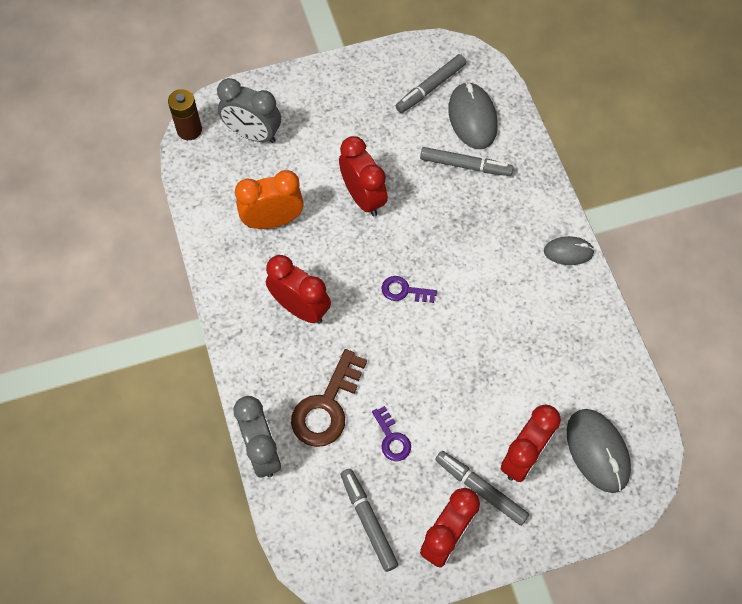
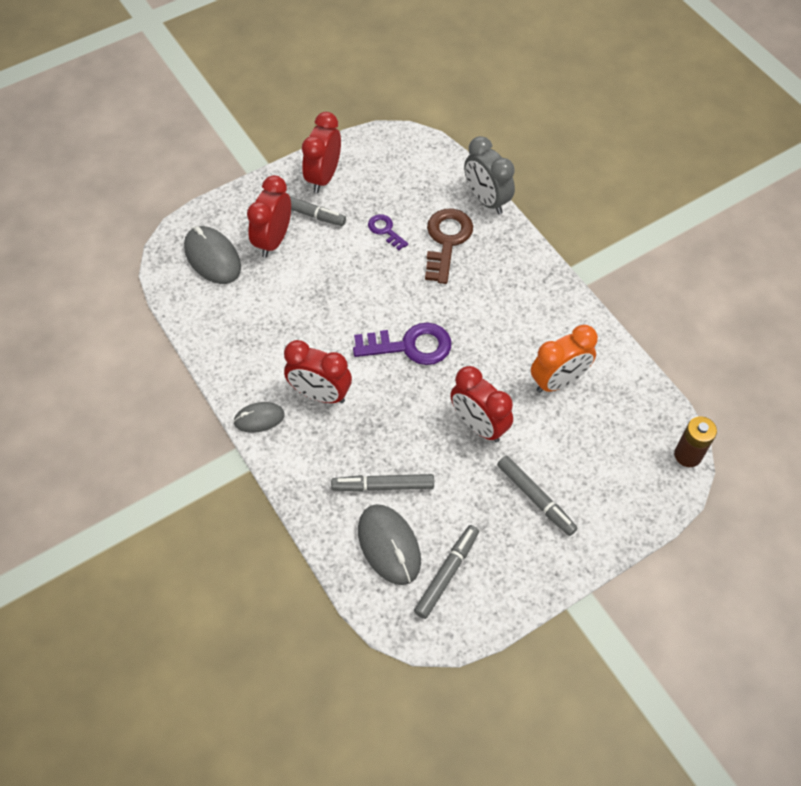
camera: 165 degrees right, 5 degrees down
grey clock [217,78,281,143] -> none
red clock [266,255,331,324] -> red clock moved to [284,340,352,403]
grey marker [341,469,398,572] -> grey marker moved to [497,456,578,536]
purple key [382,276,437,303] -> purple key [353,322,451,365], size x1.84

